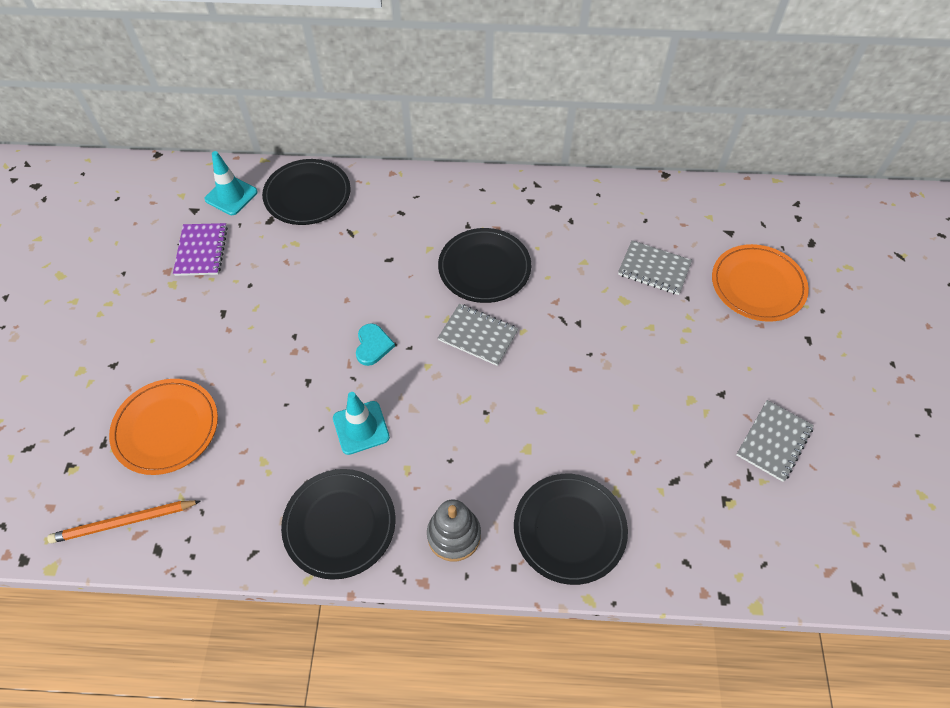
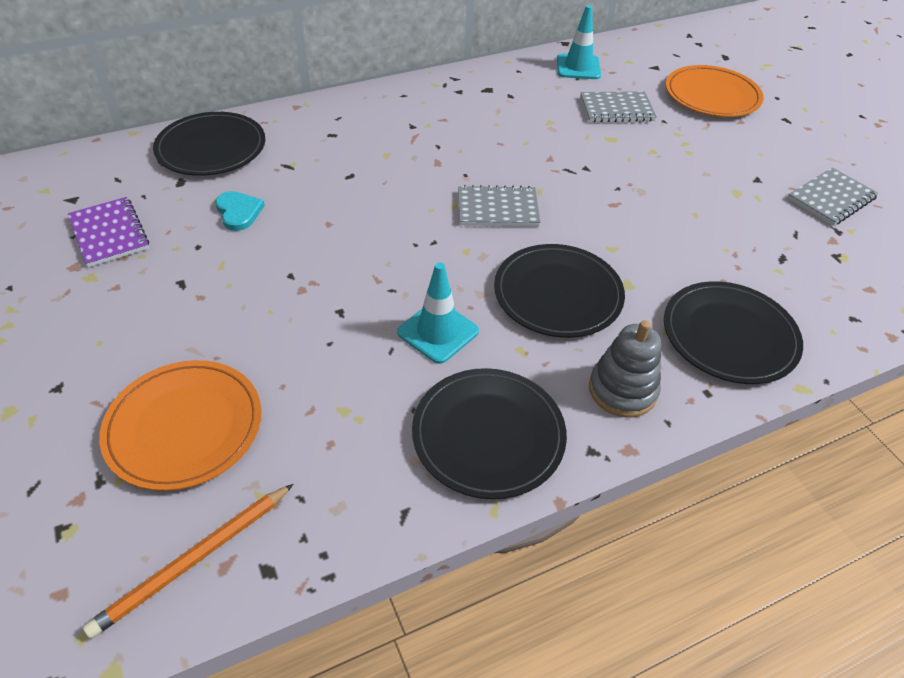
camera: 30 degrees left, 10 degrees down
turquoise traffic cone [205,151,258,215] -> turquoise traffic cone moved to [557,5,601,79]
turquoise heart [356,323,395,366] -> turquoise heart moved to [215,191,265,231]
black plate [438,228,531,303] -> black plate moved to [494,244,625,338]
grey notebook [736,400,814,482] -> grey notebook turned 45 degrees clockwise [788,167,879,226]

